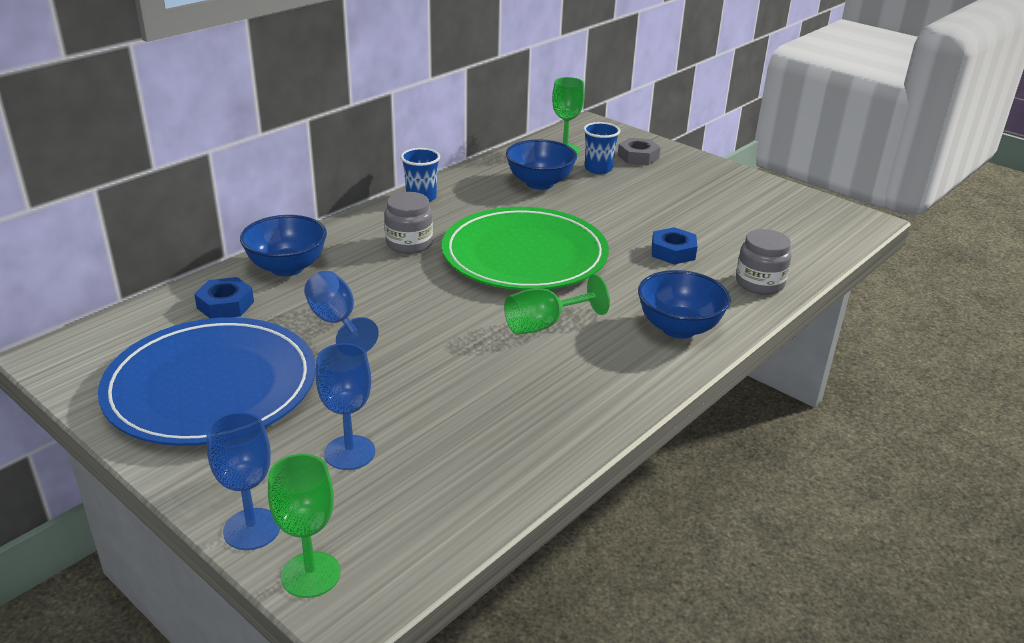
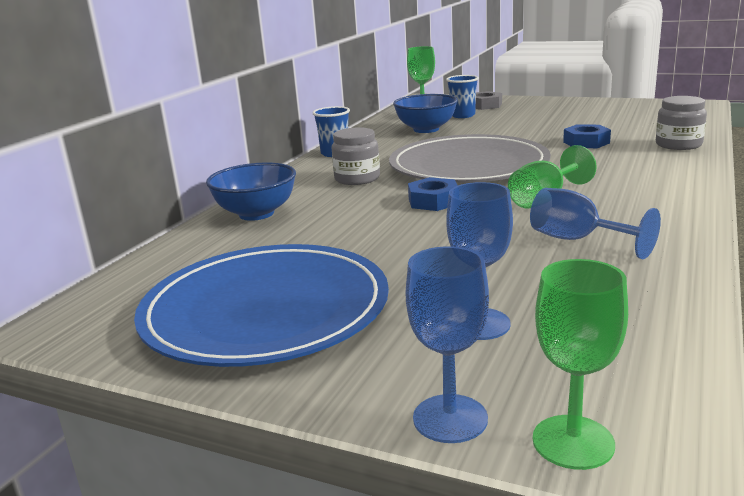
camera: 15 degrees left, 10 degrees down
blue nut [194,277,254,318] -> blue nut moved to [408,177,458,211]
blue goblet [304,271,379,352] -> blue goblet moved to [530,188,661,259]
green plate [442,207,609,290] -> grey plate [389,134,551,183]
blue bowl [638,270,731,339] -> none

